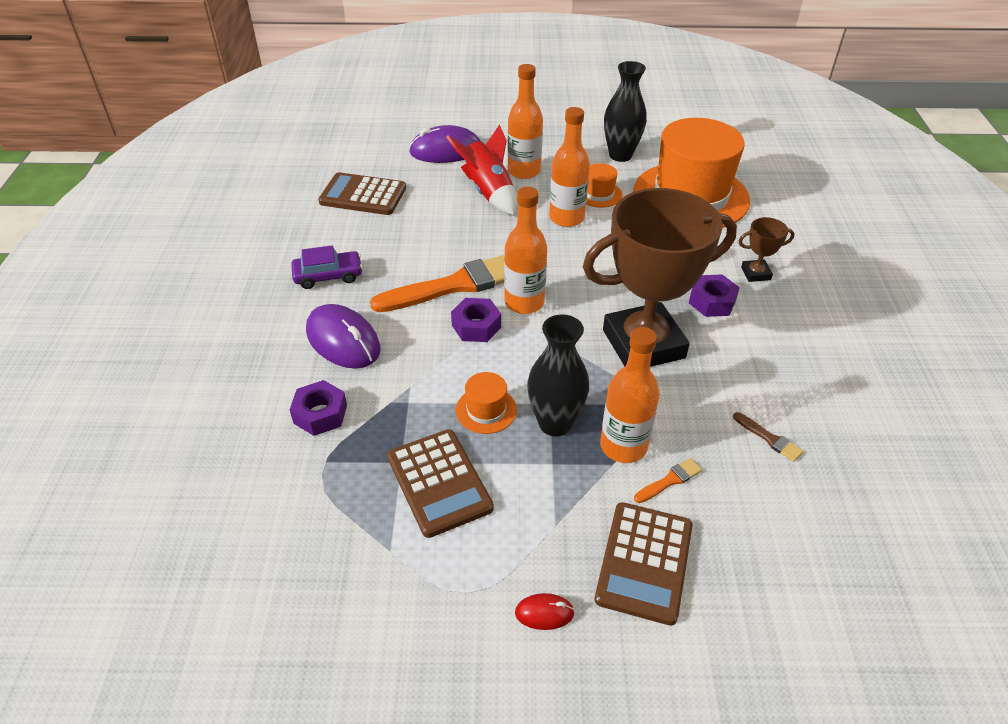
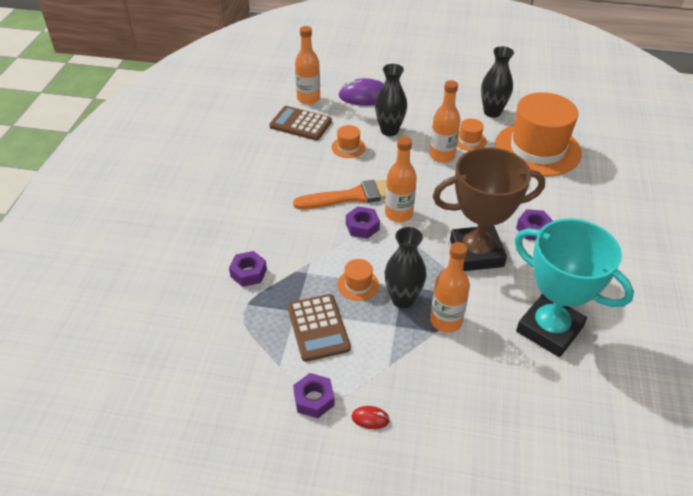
camera: 10 degrees right, 0 degrees up
purple car [291,245,363,289] -> none
purple mouse [306,304,381,369] -> none
red rocket [446,124,517,216] -> black vase [375,64,407,136]
orange bottle [507,64,543,179] -> orange bottle moved to [295,26,320,105]
brown calculator [595,502,693,626] -> none
orange brush [634,458,702,503] -> none
brown brush [733,412,804,462] -> turquoise trophy [514,219,634,357]
brown trophy [739,217,795,282] -> none
none -> purple nut [293,373,334,418]
none -> orange hat [332,125,366,158]

